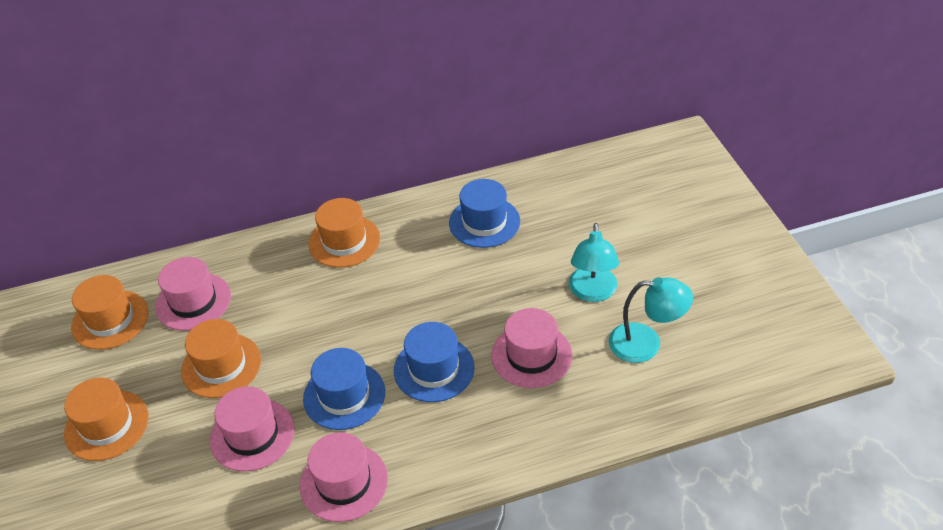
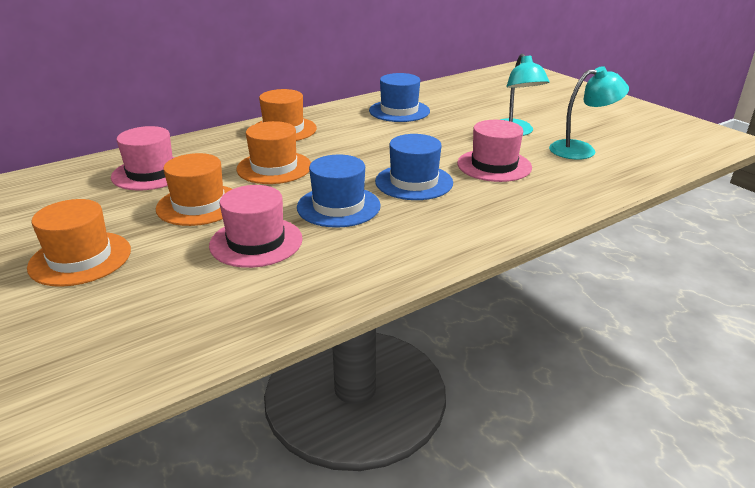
camera: 20 degrees left, 15 degrees down
orange hat [71,275,149,350] -> orange hat moved to [236,121,311,184]
pink hat [300,432,388,522] -> none

